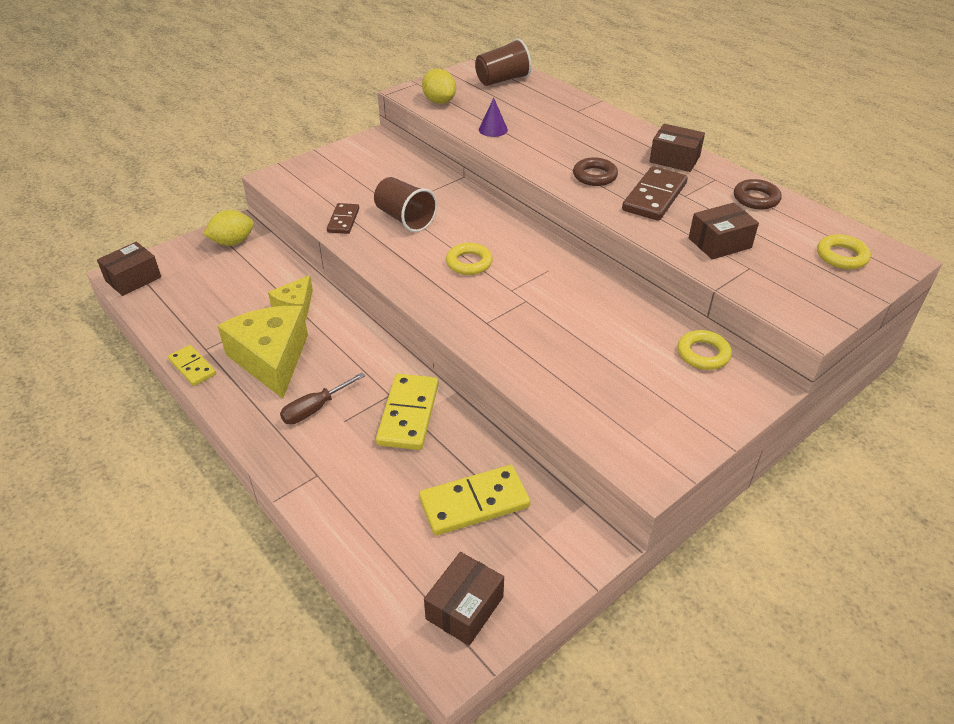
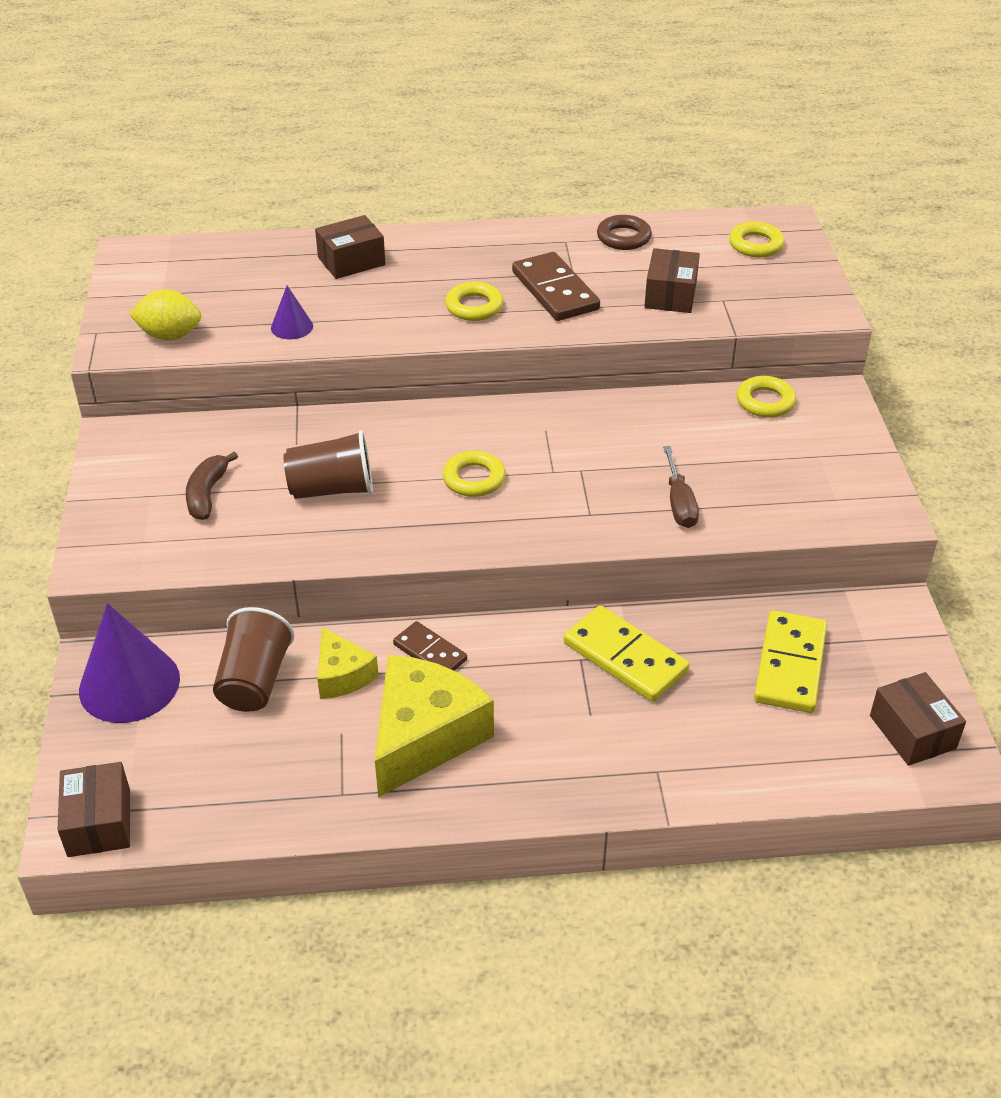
camera: 55 degrees left, 0 degrees up
yellow domino [168,345,216,386] -> none
yellow lemon [203,210,254,246] -> purple cone [79,603,180,723]
yellow cheese [218,306,308,399] -> yellow cheese turned 105 degrees clockwise [375,655,494,798]
brown screwdriver [280,372,365,424] -> brown screwdriver moved to [663,446,699,528]
brown domino [327,203,359,234] -> brown domino moved to [393,621,467,670]
brown cup [475,39,532,86] -> brown cup moved to [213,607,295,712]
brown ring [573,157,618,186] -> yellow ring [445,282,503,321]
brown box [649,124,705,172] -> brown box moved to [315,215,385,279]
none -> brown banana [185,452,238,520]

